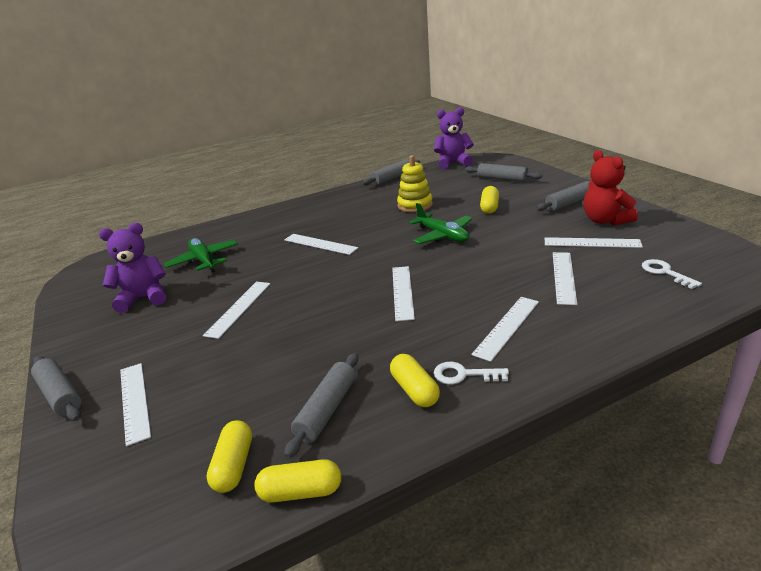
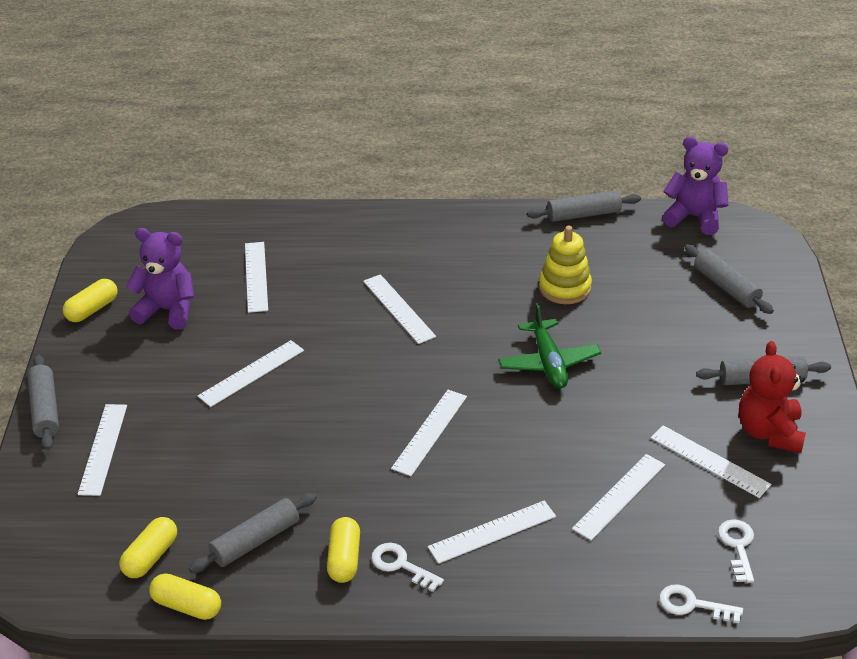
camera: 25 degrees right, 10 degrees up
green plane [164,238,238,272] -> white ruler [245,242,268,313]
yellow capsule [480,186,499,214] -> yellow capsule moved to [63,279,118,322]
none -> white key [659,584,743,623]

